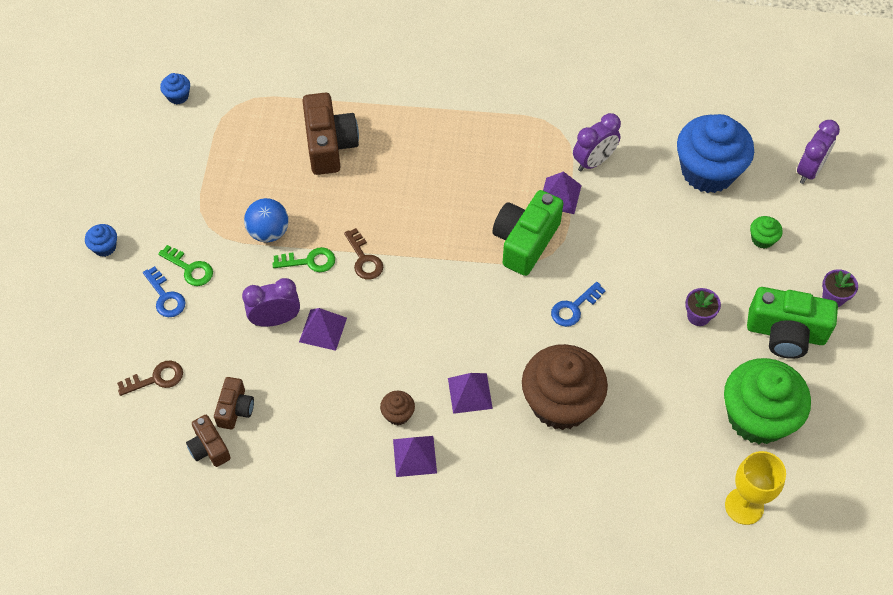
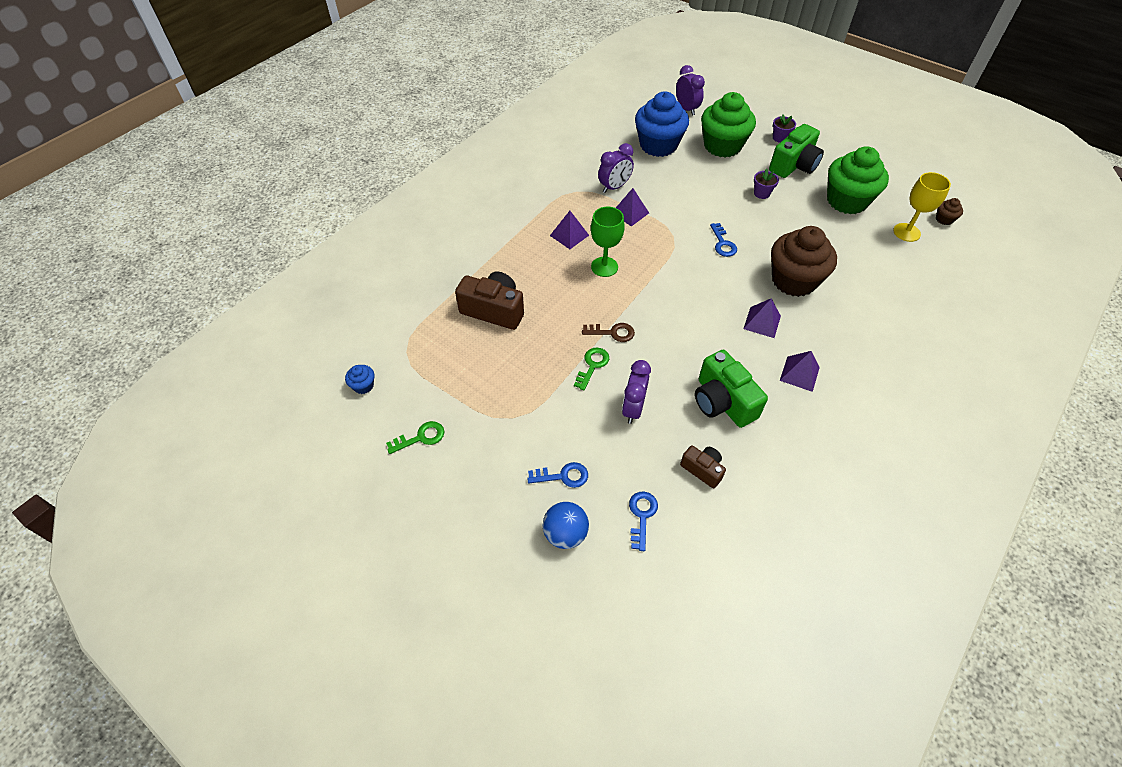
camera: 60 degrees left, 5 degrees down
blue cupcake [85,224,117,257] -> none
brown key [117,360,183,396] -> blue key [629,492,658,551]
green key [158,245,213,286] -> green key moved to [386,421,444,454]
brown camera [186,415,231,467] -> none
blue ball [244,198,289,242] -> blue ball moved to [543,502,589,549]
purple pyramid [299,308,347,351] -> purple pyramid moved to [550,211,589,249]
brown cupcake [380,391,415,425] -> brown cupcake moved to [936,198,963,225]
green camera [493,190,563,276] -> green camera moved to [695,350,768,428]
purple clock [573,113,621,171] -> purple clock turned 60 degrees clockwise [598,143,634,193]
green cupcake [750,216,783,249] -> green cupcake [701,92,756,158], size x2.44
none -> green goblet [591,207,625,277]

